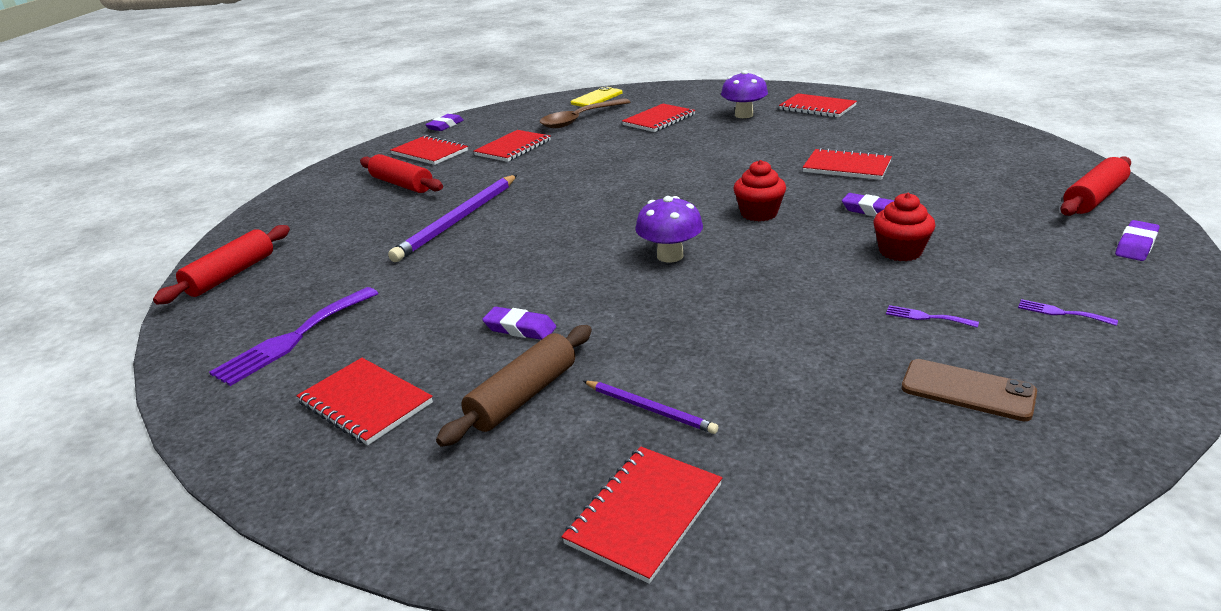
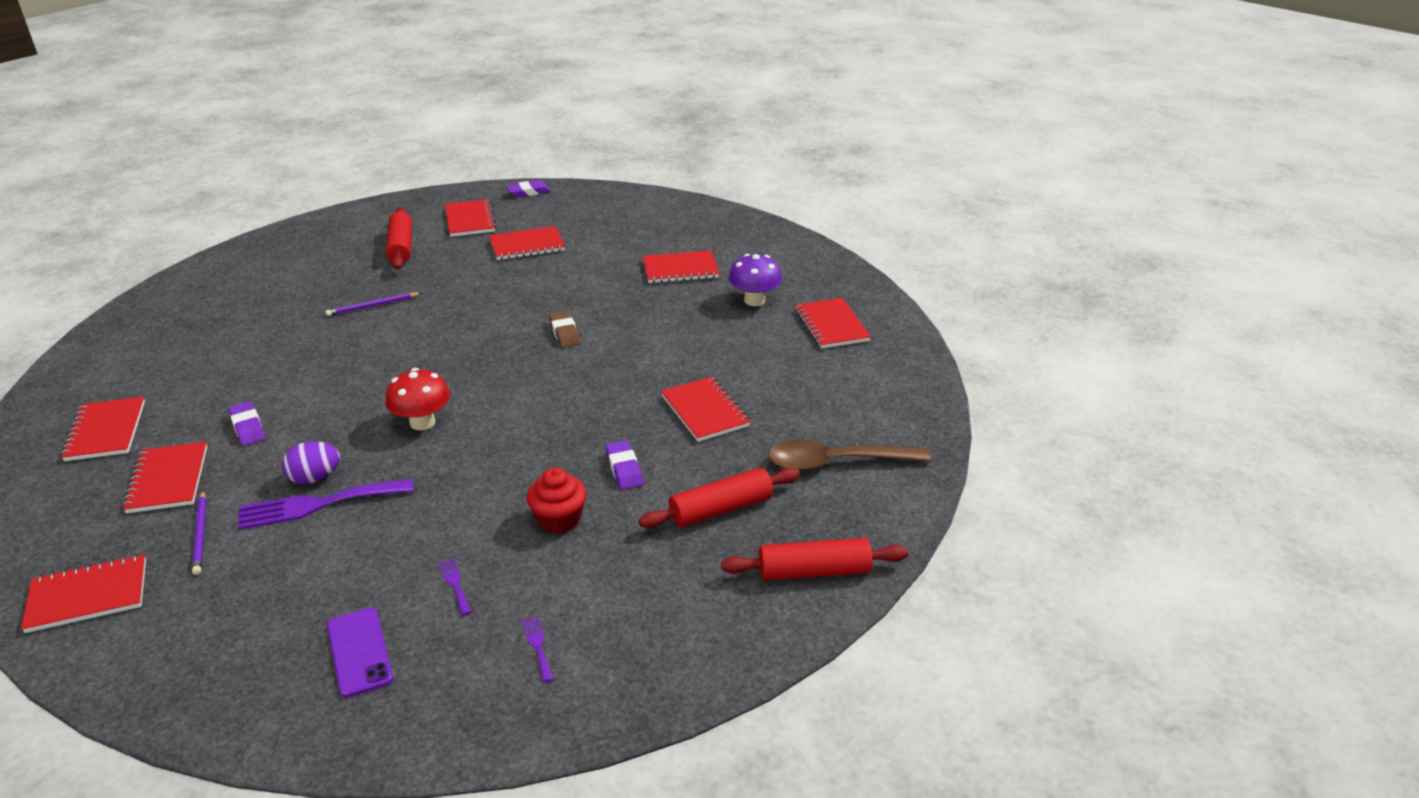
camera: 35 degrees right, 5 degrees up
red rolling pin [153,225,290,304] -> red rolling pin moved to [639,468,800,528]
purple fork [209,287,378,386] -> purple fork moved to [238,479,414,530]
purple pencil [388,175,517,262] -> purple pencil [326,292,422,316], size x0.51
brown rolling pin [436,325,592,447] -> red notebook [122,442,207,513]
brown spoon [540,98,630,128] -> brown spoon moved to [768,439,931,471]
yellow phone [571,86,623,107] -> none
purple mushroom [635,196,703,262] -> red mushroom [385,368,450,430]
red cupcake [734,160,786,221] -> none
brown phone [901,359,1037,421] -> purple phone [327,608,393,698]
purple eraser [1115,220,1160,261] -> none
none -> purple egg [282,441,340,484]
none -> brown eraser [549,311,581,348]

